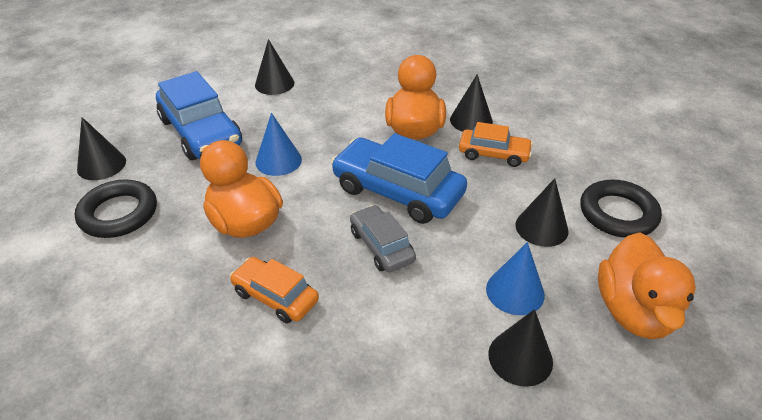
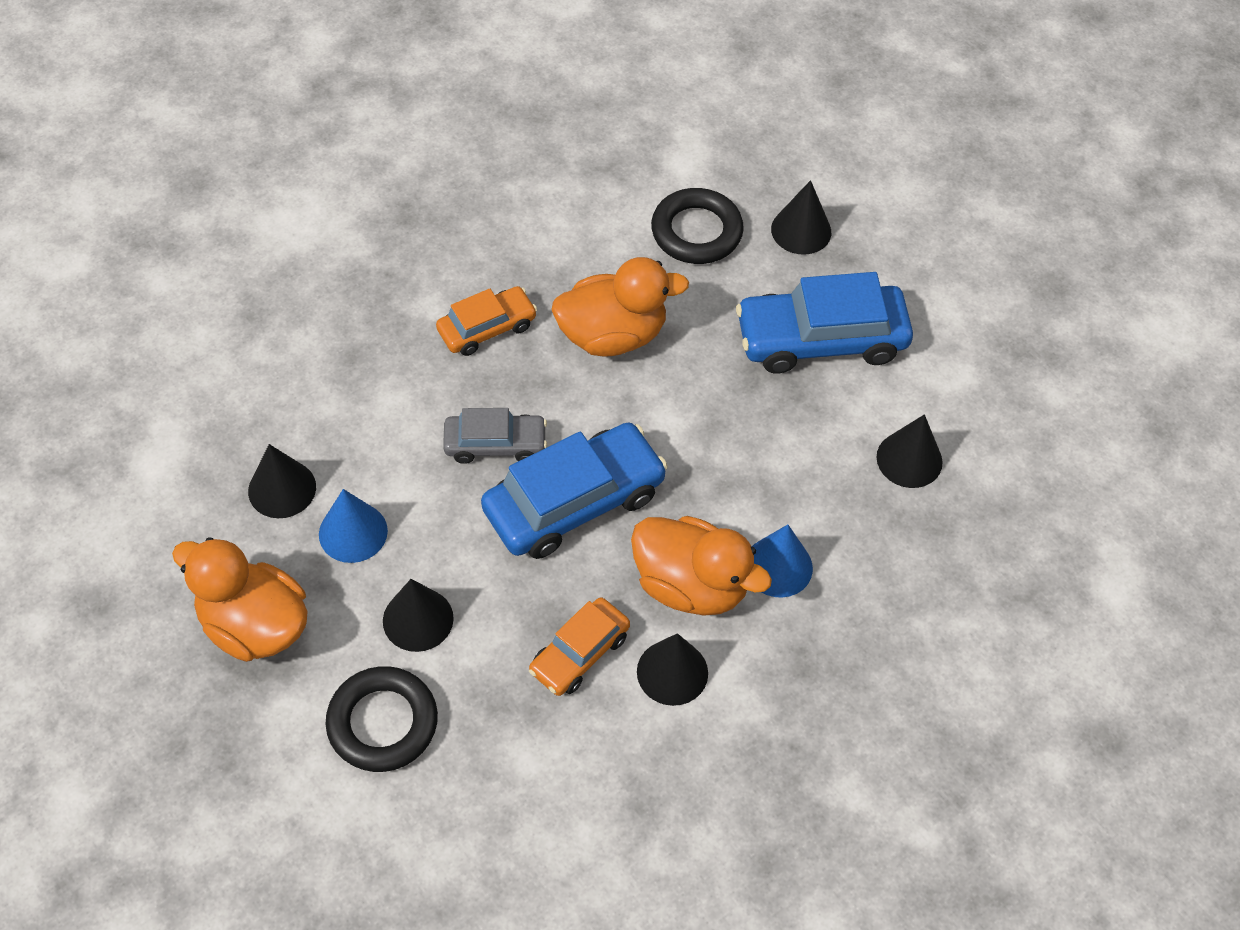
camera: 115 degrees right, 15 degrees up
blue cone [255,113,302,176] -> blue cone moved to [752,525,813,598]

